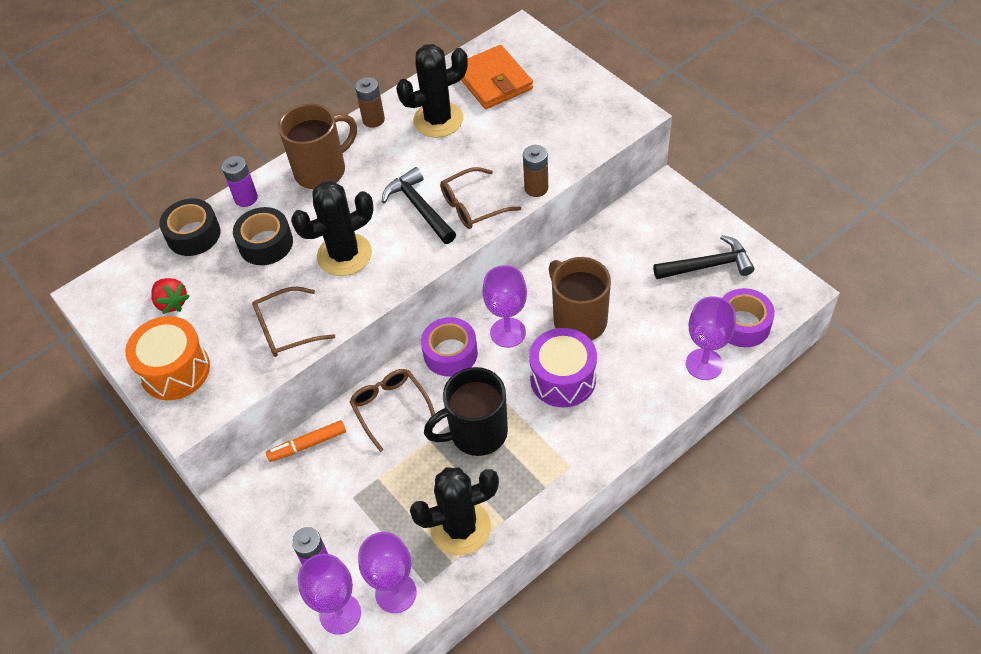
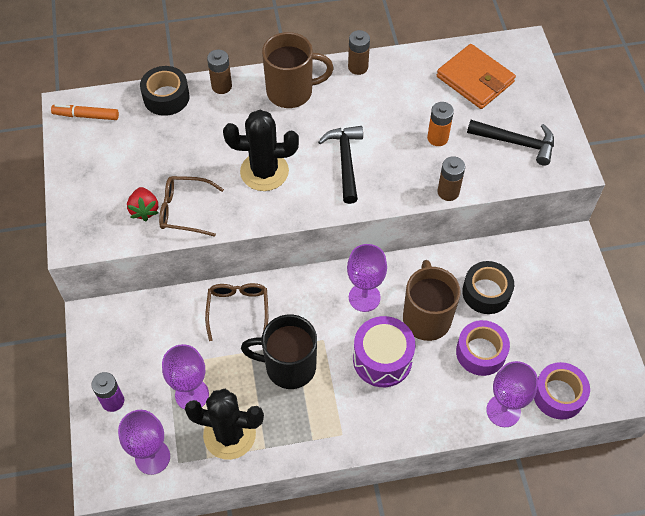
camera: 25 degrees right, 5 degrees up
orange drum [125,316,210,400] -> none
red strawberry [151,278,190,314] -> red strawberry moved to [127,187,158,221]
purple battery [222,156,258,207] -> brown battery [207,50,232,94]
black tape [233,207,293,265] -> black tape moved to [462,261,514,314]
orange marker [266,420,346,462] -> orange marker moved to [51,104,119,120]
purple goblet [298,554,361,635] -> purple goblet moved to [162,344,209,410]
black cactus [396,44,468,138] -> none
purple tape [421,317,478,377] -> purple tape moved to [456,320,510,376]
brown glasses [440,167,521,229] -> none
orange wallet [461,45,533,109] -> orange wallet turned 45 degrees counterclockwise [437,44,516,109]
black hammer [653,235,754,279] -> black hammer moved to [467,120,554,166]
none -> orange battery [427,102,454,146]

